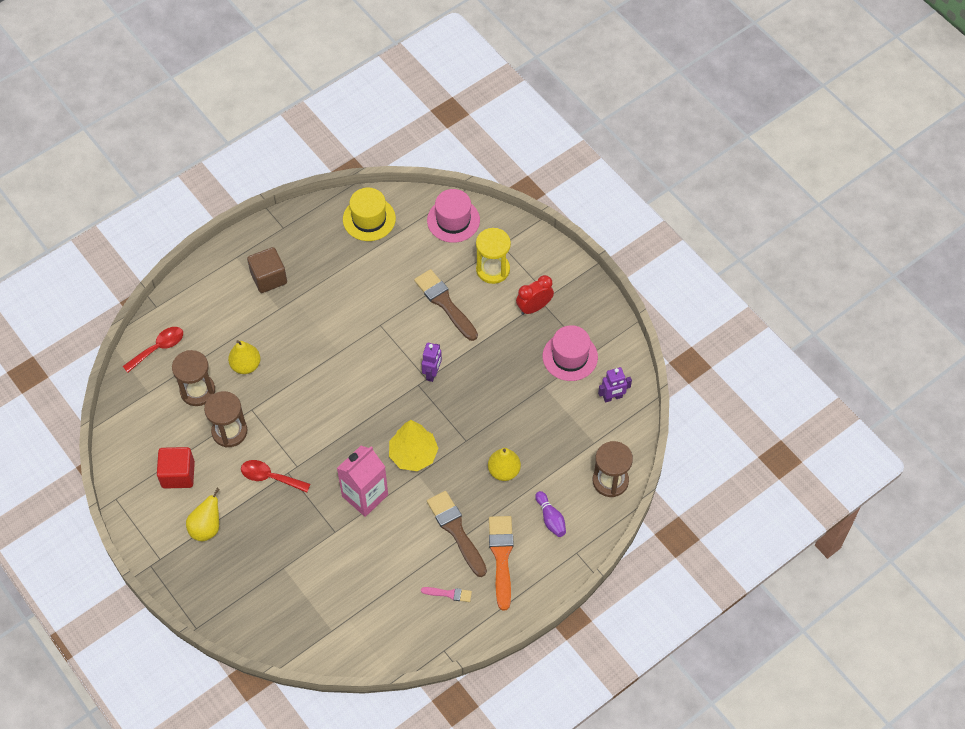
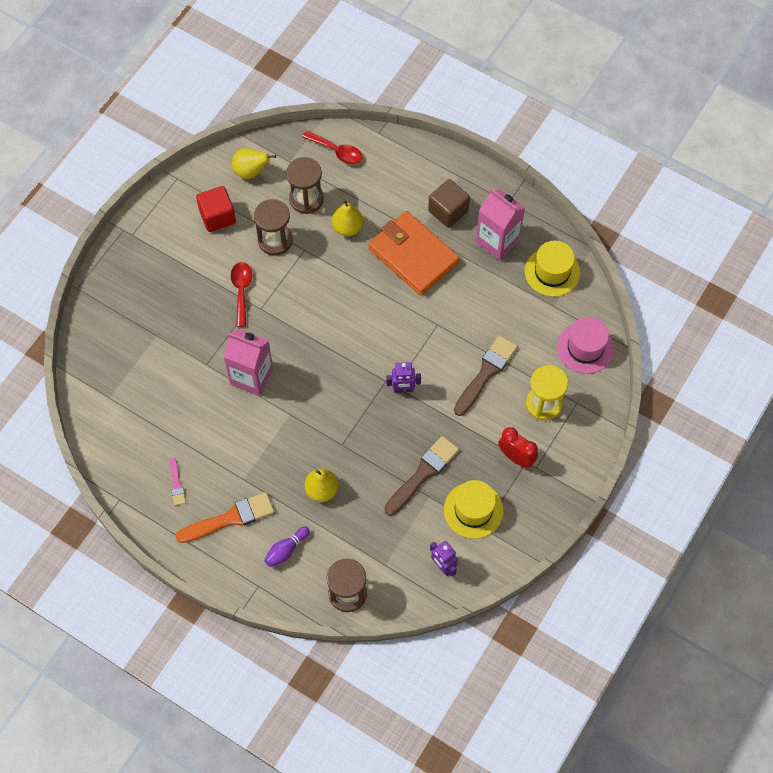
camera: 70 degrees right, 5 degrees up
yellow pear [186,488,220,541] -> yellow pear moved to [232,148,276,179]
yellow tree [389,420,439,471] -> none
brown brush [427,491,487,577] -> brown brush moved to [384,436,459,516]
pink hat [543,325,598,381] -> yellow hat [444,480,503,539]
none -> orange wallet [368,211,459,296]
none -> pink carton [476,188,525,261]

